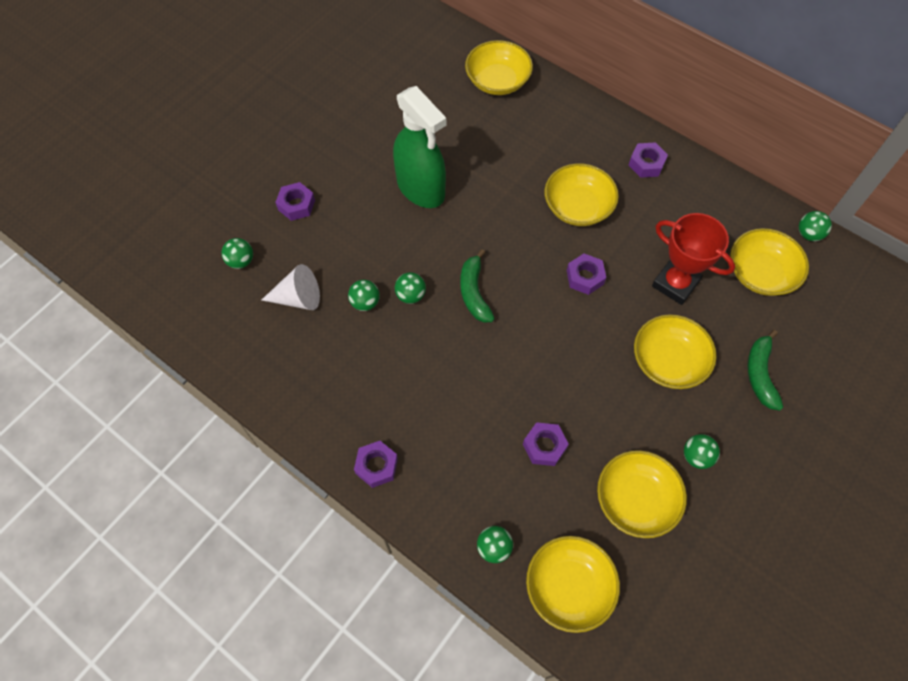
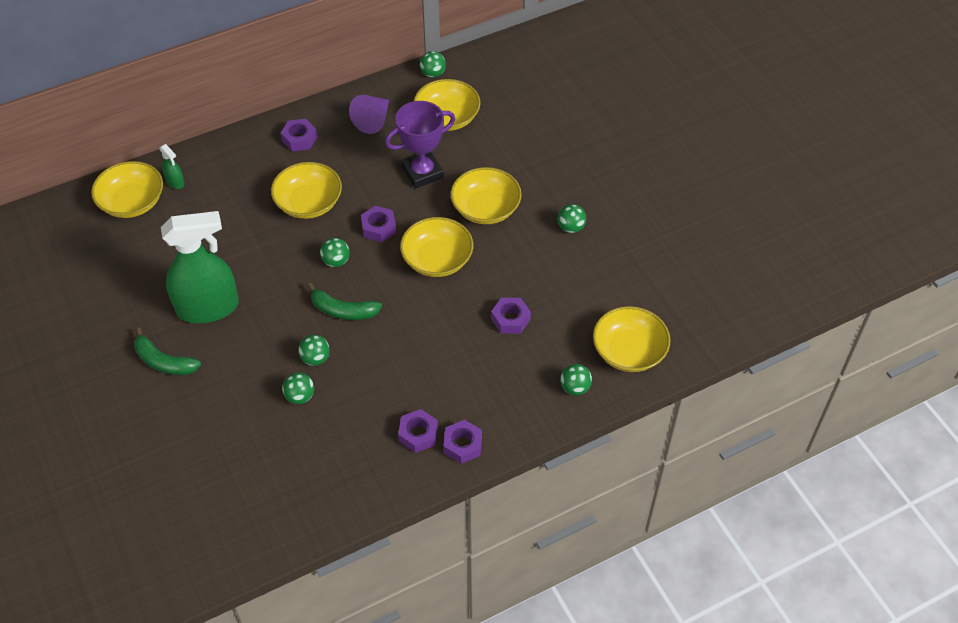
camera: 65 degrees left, 10 degrees down
green ball [221,238,253,269] -> green ball moved to [320,238,350,267]
white cone [262,264,320,310] -> none
purple nut [275,182,315,221] -> purple nut moved to [398,409,438,453]
yellow bowl [597,450,687,538] -> yellow bowl moved to [400,217,473,277]
red trophy [652,213,735,305] -> purple trophy [385,101,455,189]
green banana [747,330,783,411] -> green banana moved to [134,327,201,375]
none -> green spray bottle [159,144,185,189]
none -> purple cone [349,95,389,134]

